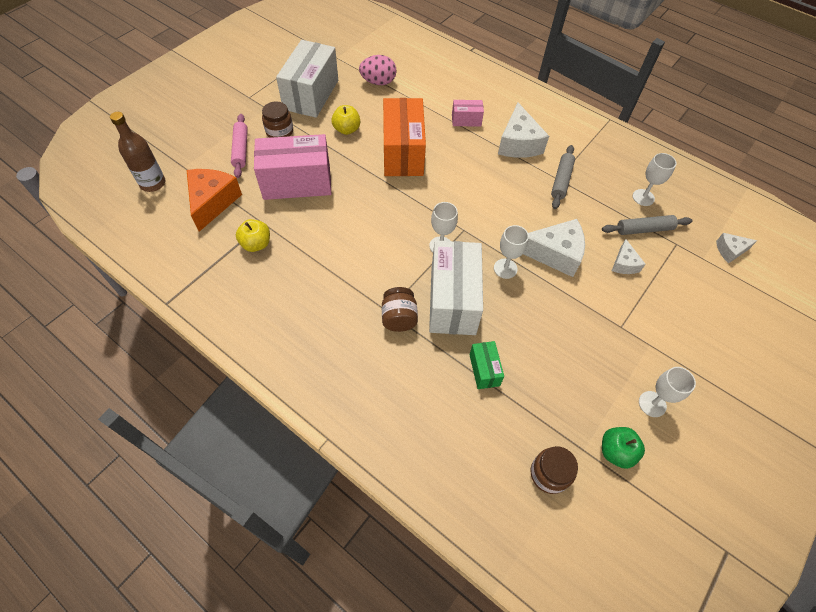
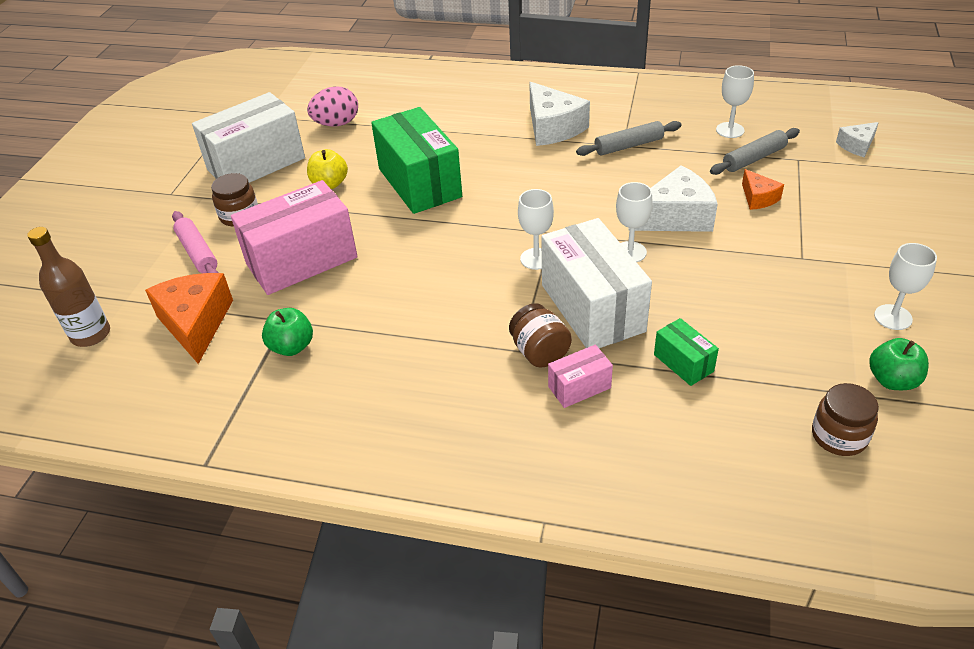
camera: 20 degrees left, 15 degrees down
yellow apple [236,219,270,252] -> green apple [262,308,313,356]
white box [276,40,338,118] -> white box turned 60 degrees clockwise [192,92,305,183]
orange box [383,98,426,176] -> green box [371,107,462,214]
pink box [452,100,484,127] -> pink box moved to [548,344,613,408]
grey rolling pin [551,145,575,209] -> grey rolling pin turned 75 degrees clockwise [576,121,681,156]
white cheese [612,239,646,274] -> orange cheese [742,169,784,210]

